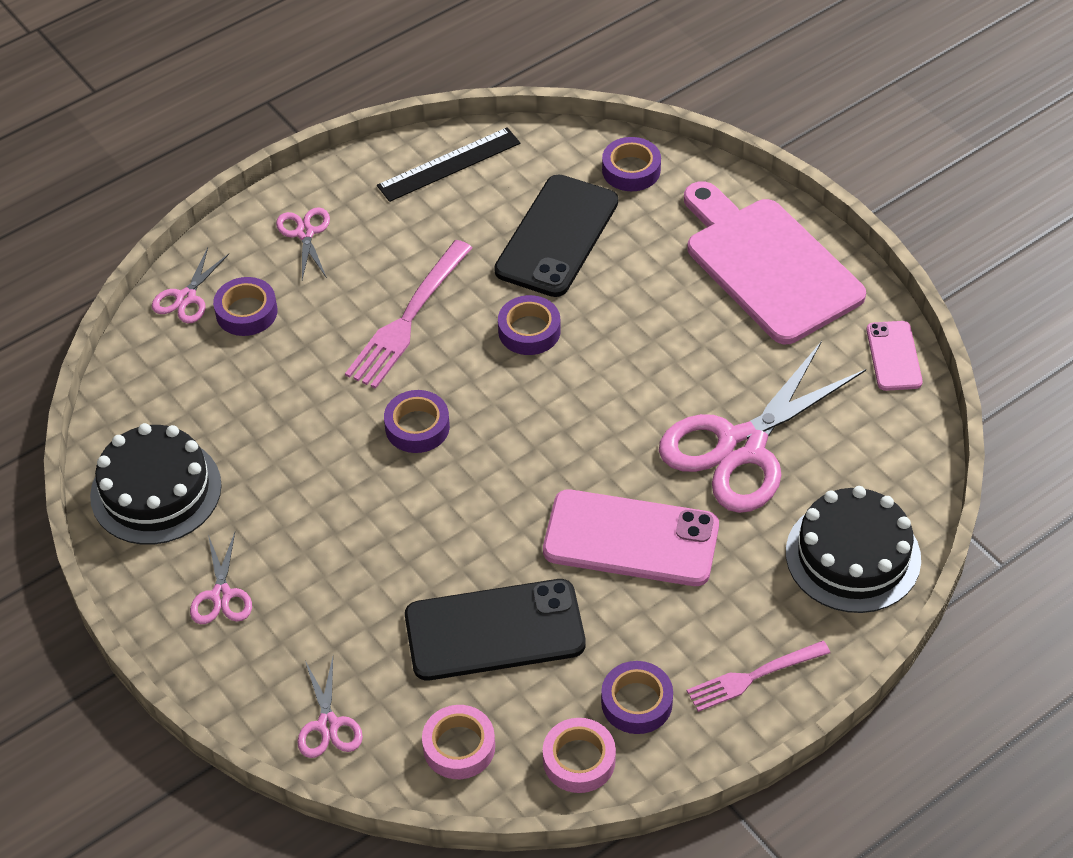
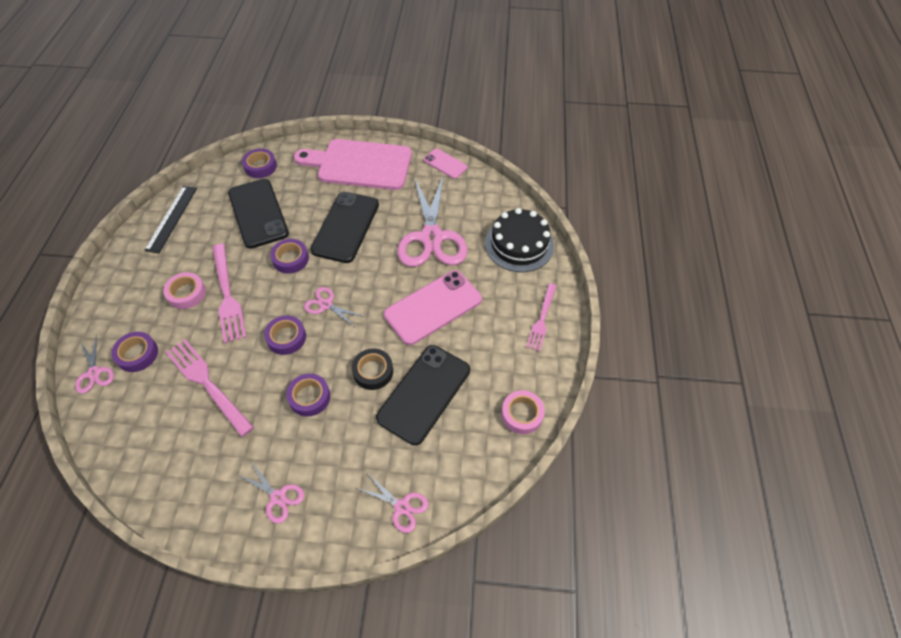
camera: 50 degrees left, 5 degrees up
black cake [90,423,222,545] -> none
pink scissors [276,207,330,280] -> pink scissors moved to [304,287,364,326]
pink tape [422,705,495,779] -> pink tape moved to [163,272,206,309]
purple tape [601,661,673,734] -> purple tape moved to [286,373,330,417]
none -> pink fork [165,339,254,437]
none -> black phone [310,192,379,263]
none -> black tape [352,348,393,390]

